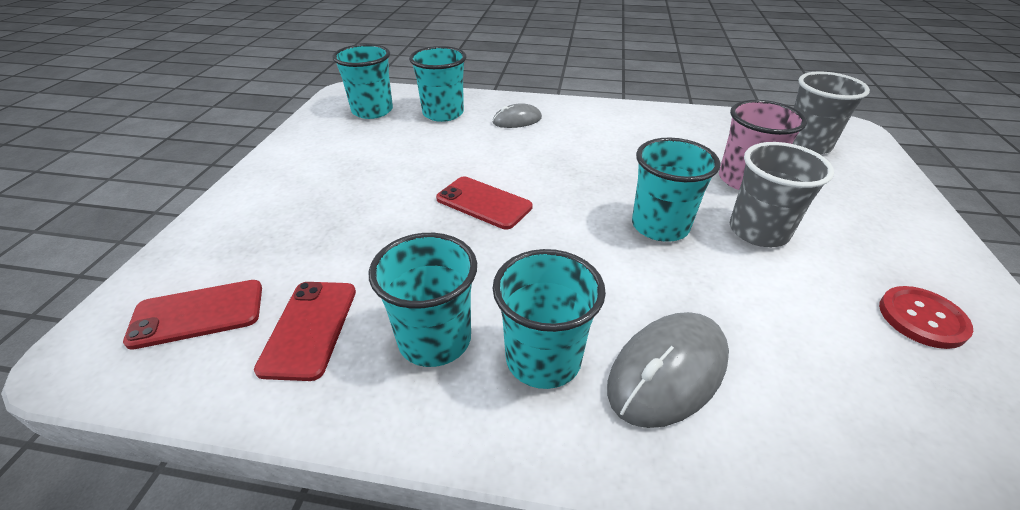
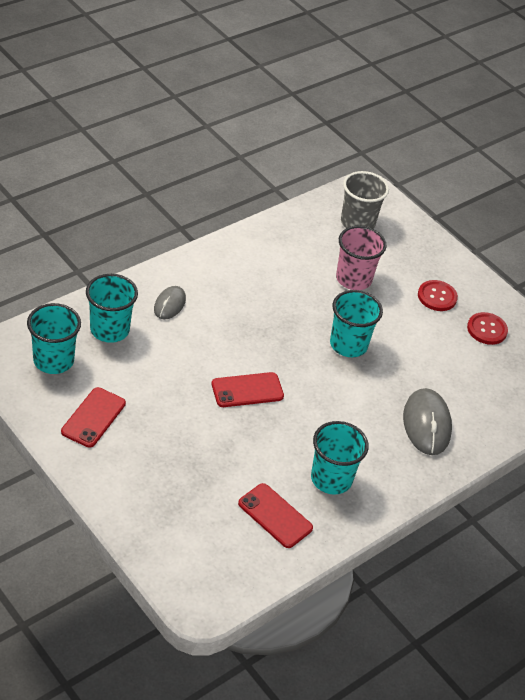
camera: 55 degrees left, 5 degrees up
red phone [123,280,262,350] -> red phone moved to [61,387,126,448]
turquoise cup [493,249,606,389] -> none
grey cup [730,142,834,247] -> none
none -> red button [418,280,458,311]

